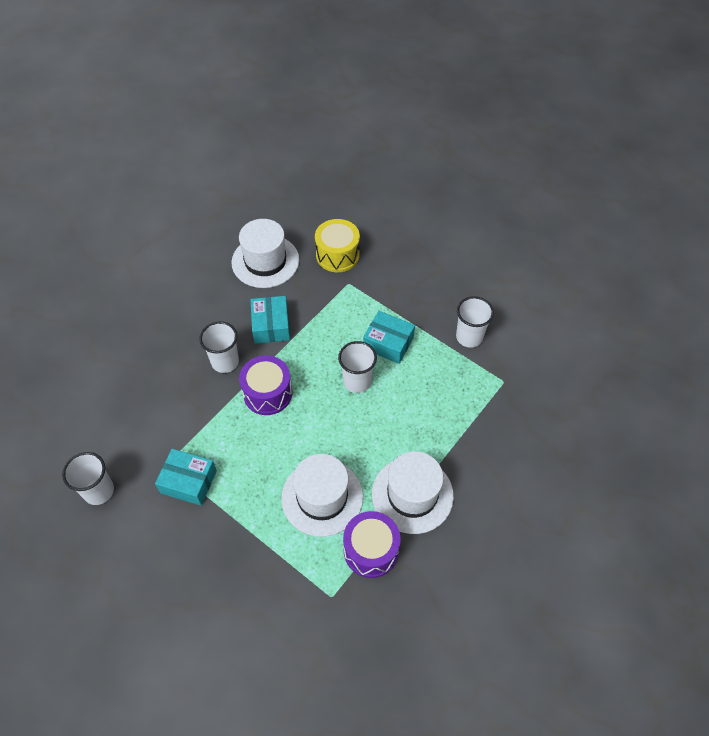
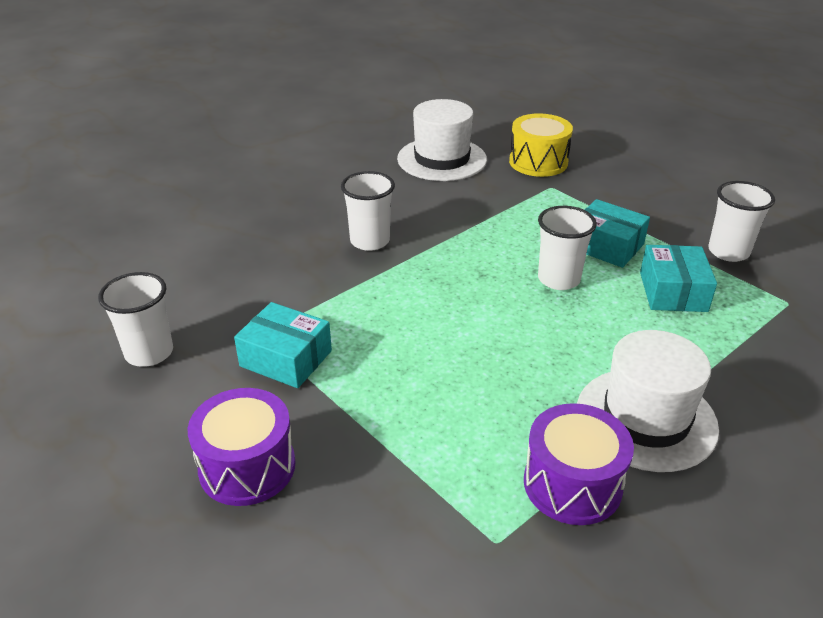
camera: 10 degrees right, 20 degrees down
purple drum [239,355,292,415] -> purple drum moved to [188,388,295,506]
turquoise box [251,296,290,344] -> turquoise box moved to [640,245,717,312]
white hat [281,454,363,537] -> none

